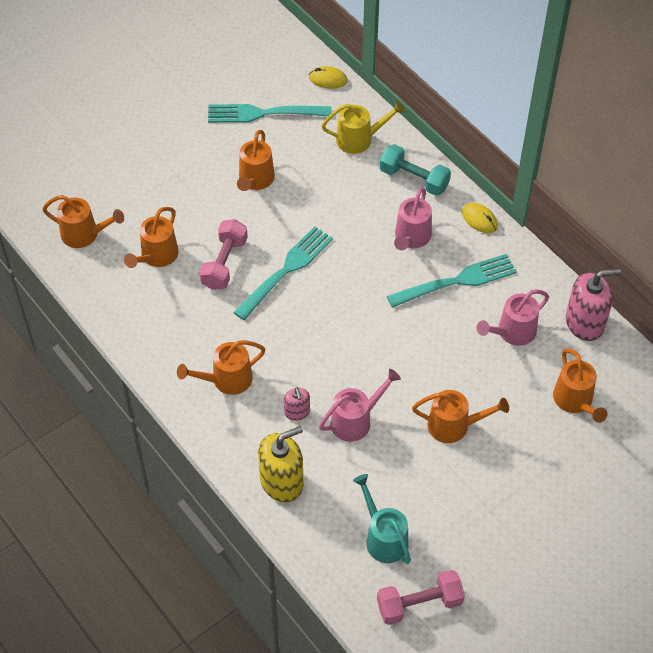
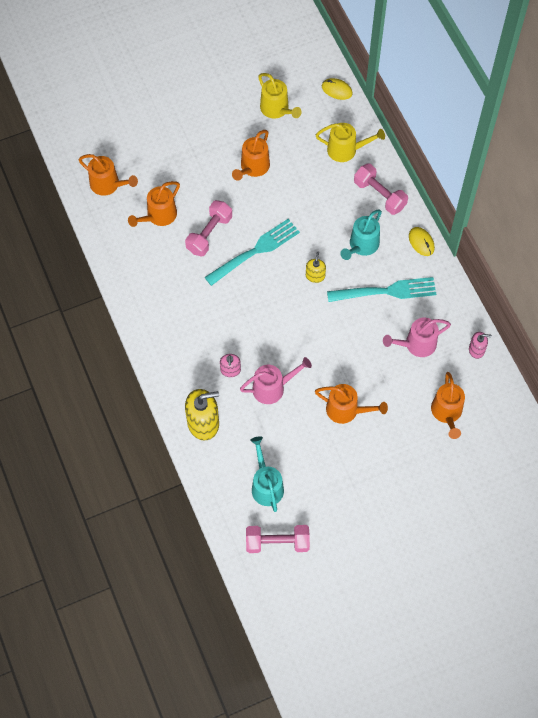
camera: 15 degrees right, 10 degrees up
orange watering can [177,340,265,395] -> none
turquoise fork [208,104,332,123] -> yellow watering can [258,73,302,119]
turquoise dumbbell [380,144,451,196] -> pink dumbbell [354,163,408,215]
pink watering can [394,187,432,250] -> turquoise watering can [340,209,382,260]
pink soap dispenser [566,268,621,341] -> pink soap dispenser [469,332,492,359], size x0.53
none -> yellow soap dispenser [306,252,326,283]

